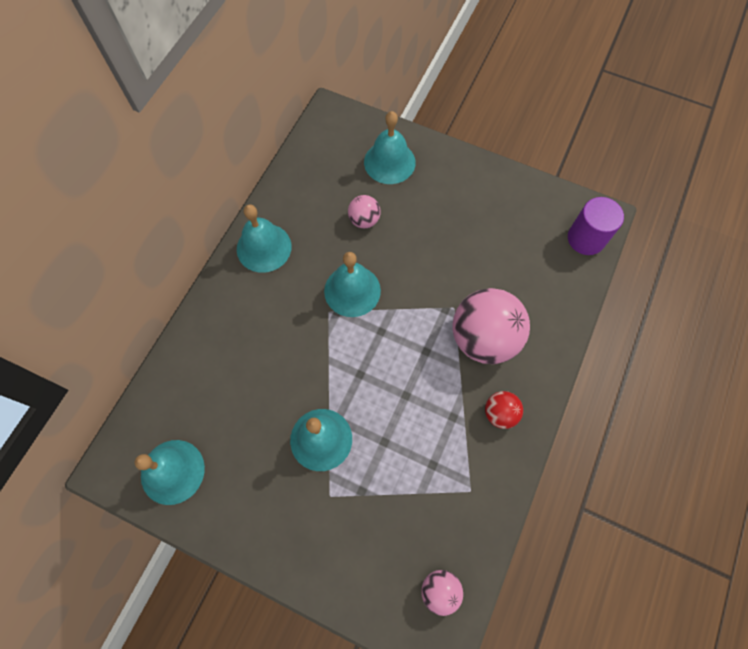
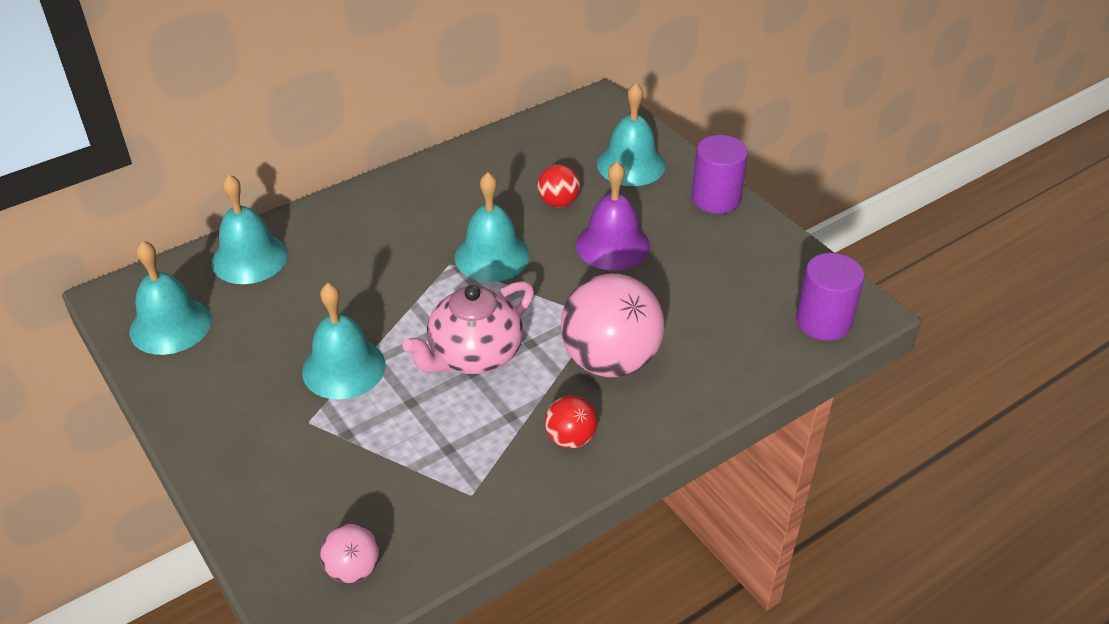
camera: 30 degrees right, 25 degrees down
turquoise bell [237,204,292,273] -> turquoise bell moved to [212,174,288,284]
pink ball [348,195,381,228] -> red ball [537,165,580,208]
none -> pink teapot [403,281,534,374]
none -> purple bell [576,161,650,271]
none -> purple cylinder [692,135,748,214]

